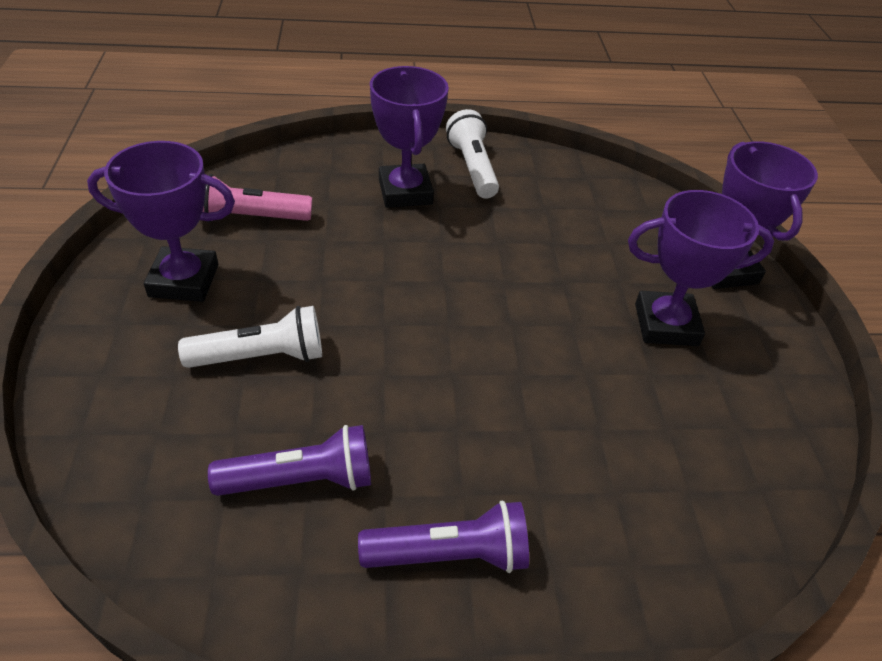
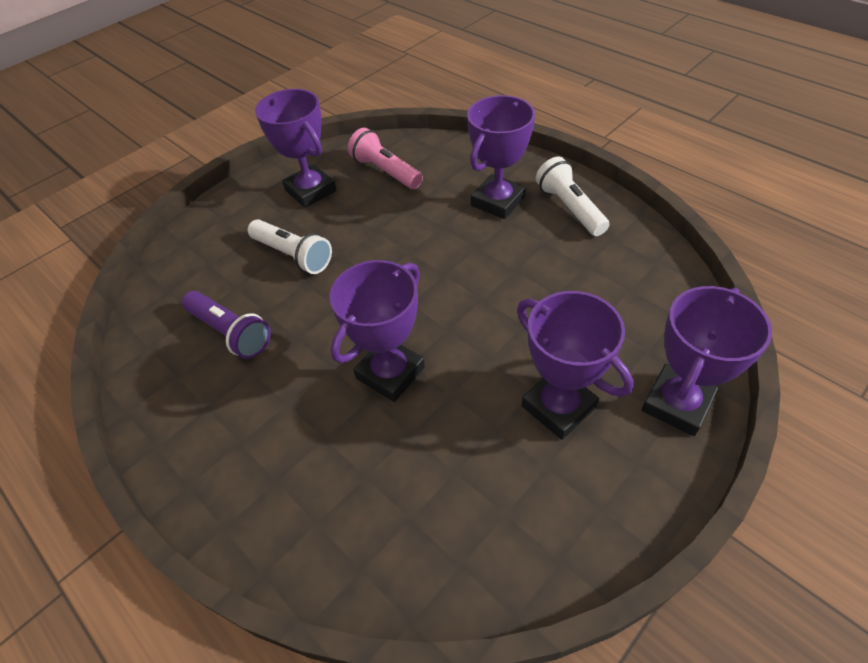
camera: 55 degrees right, 5 degrees up
purple flashlight [358,501,529,573] -> none
white flashlight [446,109,499,199] -> white flashlight turned 60 degrees counterclockwise [536,157,609,236]
none -> purple trophy [329,260,425,402]

